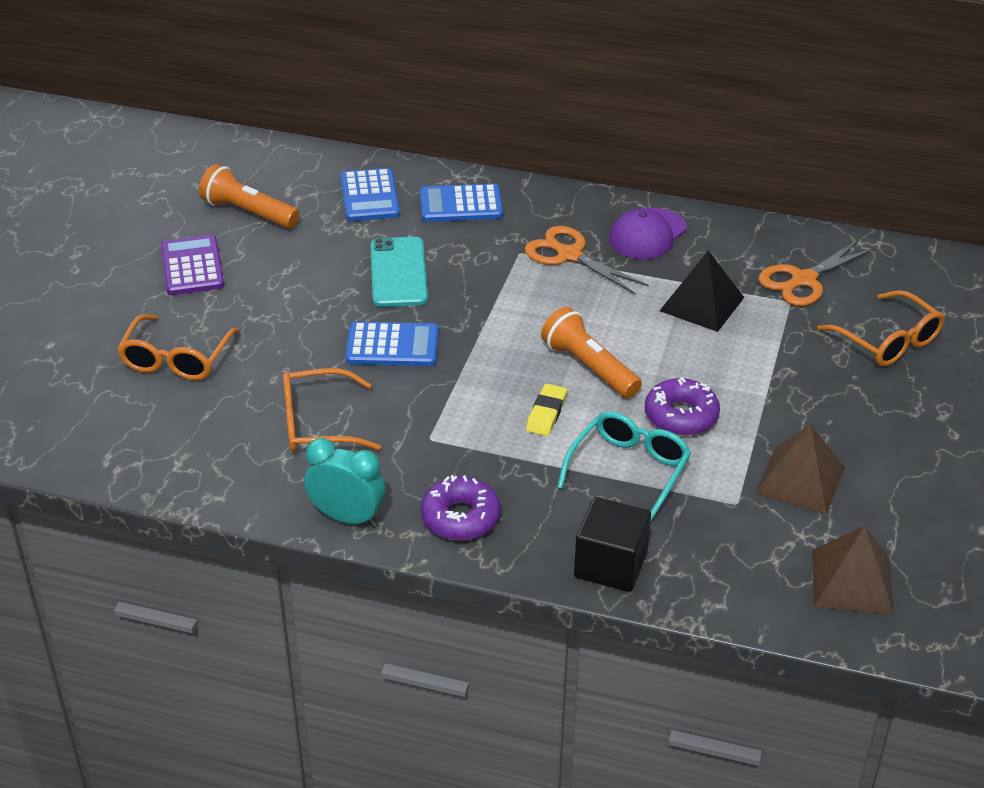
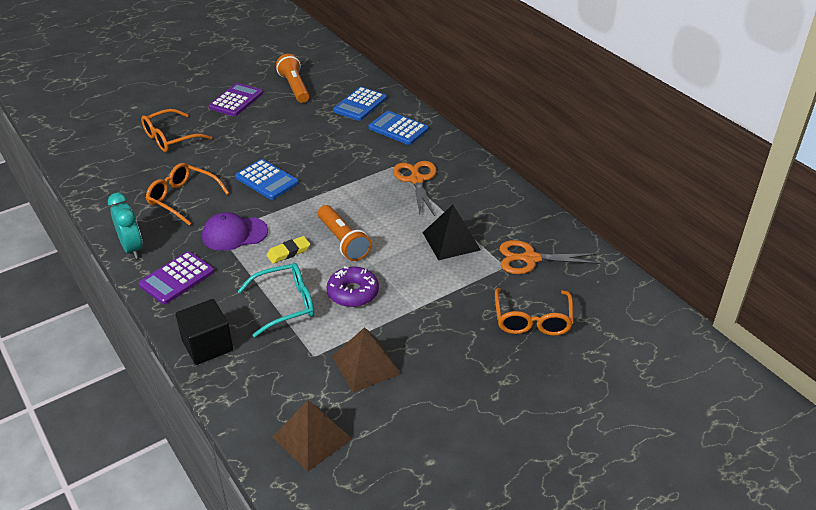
camera: 40 degrees right, 0 degrees up
turquoise phone [370,237,428,307] -> none
purple donut [420,475,501,540] -> purple calculator [138,251,214,304]
orange flashlight [541,307,642,398] -> orange flashlight turned 150 degrees clockwise [318,205,371,261]
purple cap [609,208,687,259] -> purple cap moved to [202,212,268,251]

